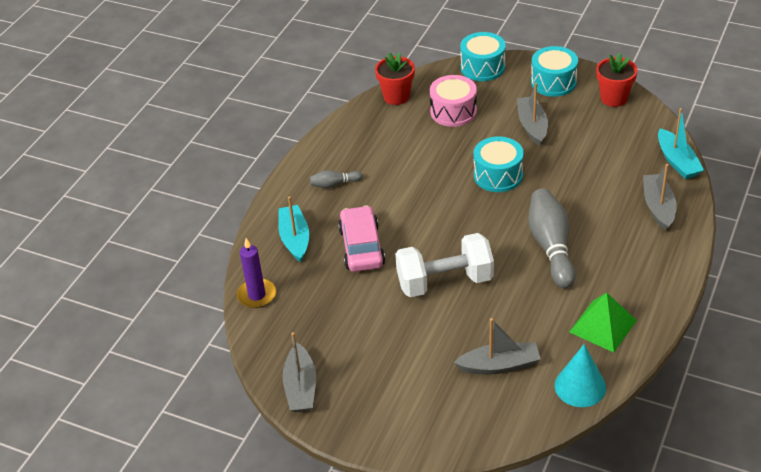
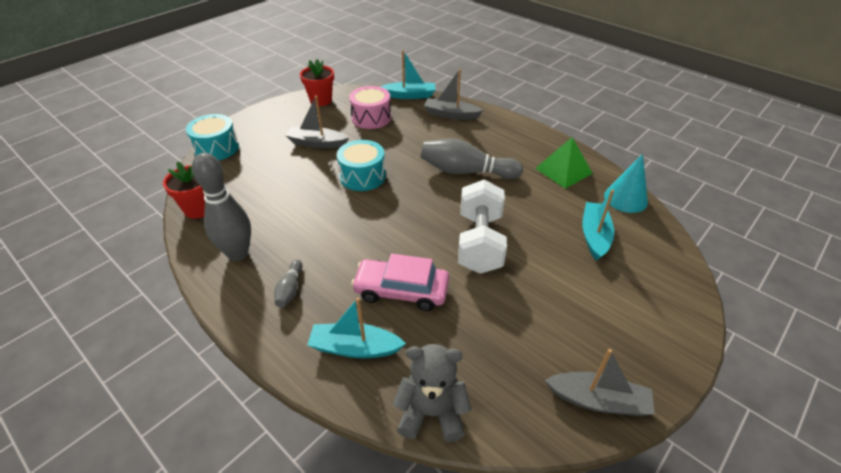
camera: 75 degrees left, 0 degrees up
purple candle [237,238,276,308] -> grey teddy bear [393,344,471,442]
pink drum [430,75,477,127] -> pink drum moved to [349,86,391,129]
grey boat [454,318,541,374] -> turquoise boat [582,190,614,261]
turquoise drum [531,46,578,97] -> none
none -> grey bowling pin [192,153,251,261]

